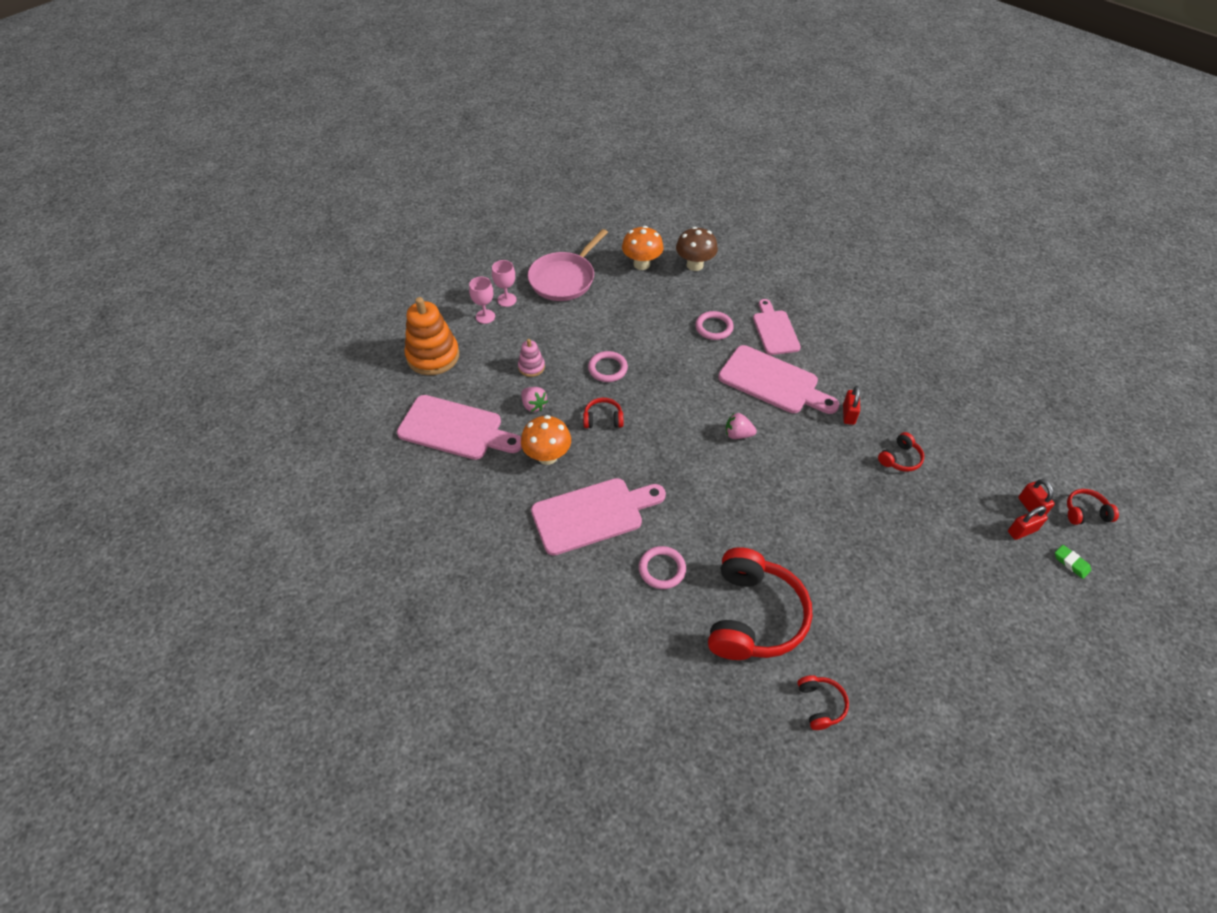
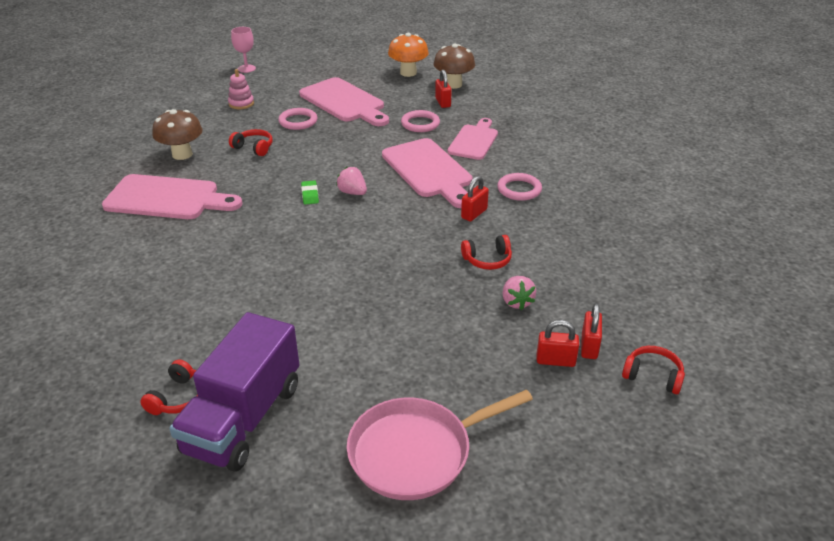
camera: 30 degrees right, 15 degrees down
pink cutting board [397,395,522,460] -> pink cutting board moved to [299,77,389,126]
orange stacking toy [405,297,459,375] -> none
pink goblet [492,260,517,307] -> none
pink strawberry [521,387,548,412] -> pink strawberry moved to [503,276,536,310]
orange mushroom [521,415,571,465] -> brown mushroom [152,109,202,160]
pink pan [528,229,608,301] -> pink pan moved to [347,389,533,500]
pink ring [639,546,686,589] -> pink ring moved to [497,173,542,201]
red headphones [708,547,812,660] -> none
green eraser [1055,545,1091,579] -> green eraser moved to [301,180,319,204]
none -> purple truck [169,312,300,472]
none -> red padlock [435,69,452,108]

